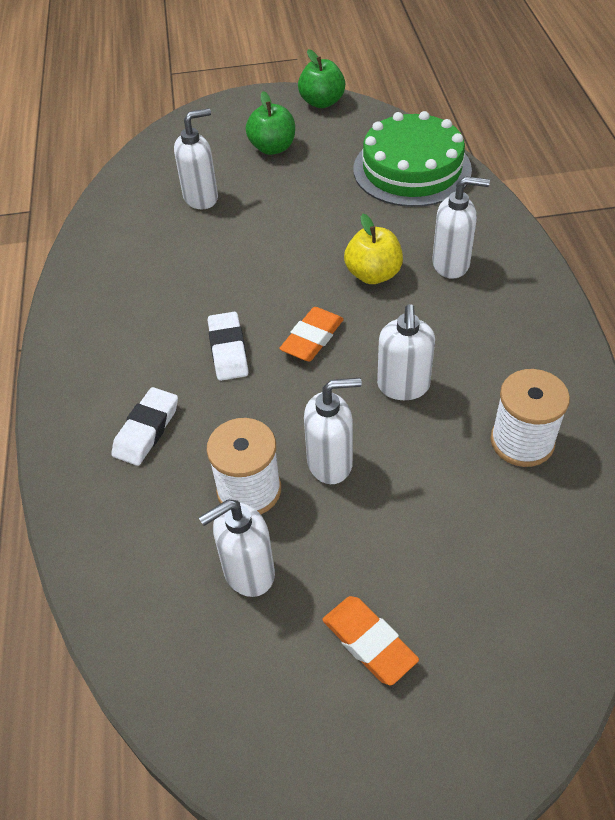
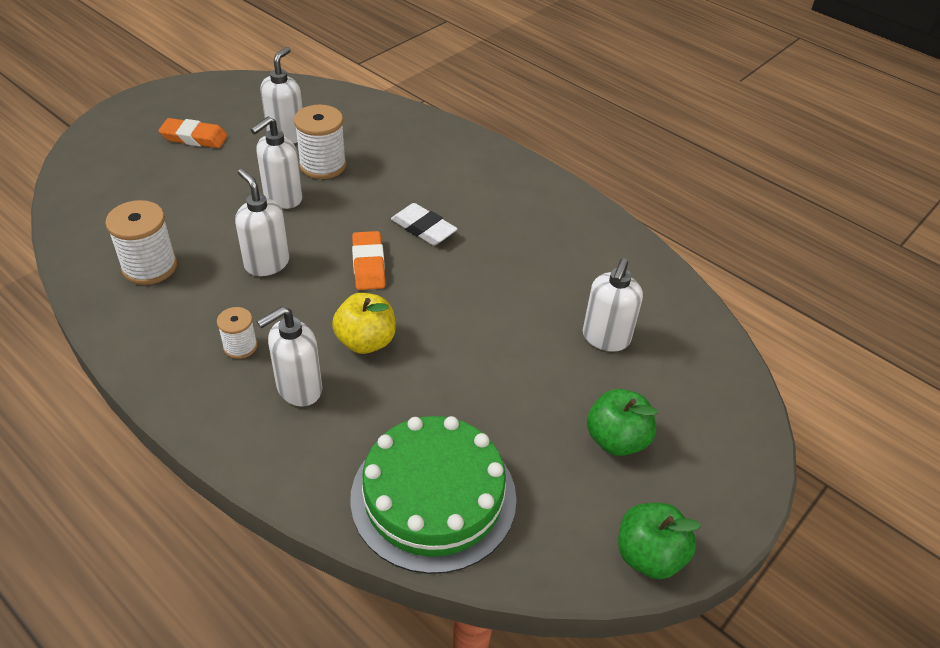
camera: 135 degrees right, 5 degrees down
white eraser [111,387,178,466] -> none
none -> white spool [217,307,258,359]

